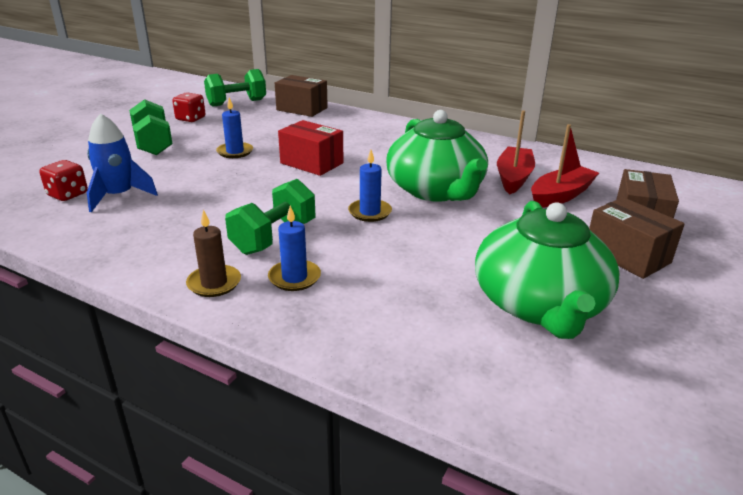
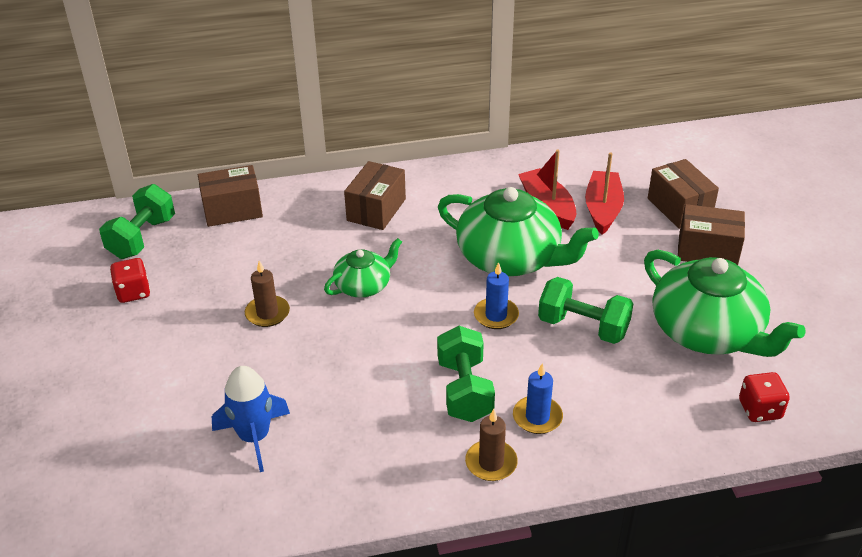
camera: 40 degrees left, 10 degrees up
red dice [39,160,88,201] -> red dice moved to [739,372,790,422]
green dumbbell [129,99,172,155] -> green dumbbell moved to [538,277,634,344]
blue candle [216,97,253,158] -> brown candle [245,261,290,327]
red box [278,120,343,176] -> green teapot [324,238,402,298]
none -> brown box [344,161,406,230]

